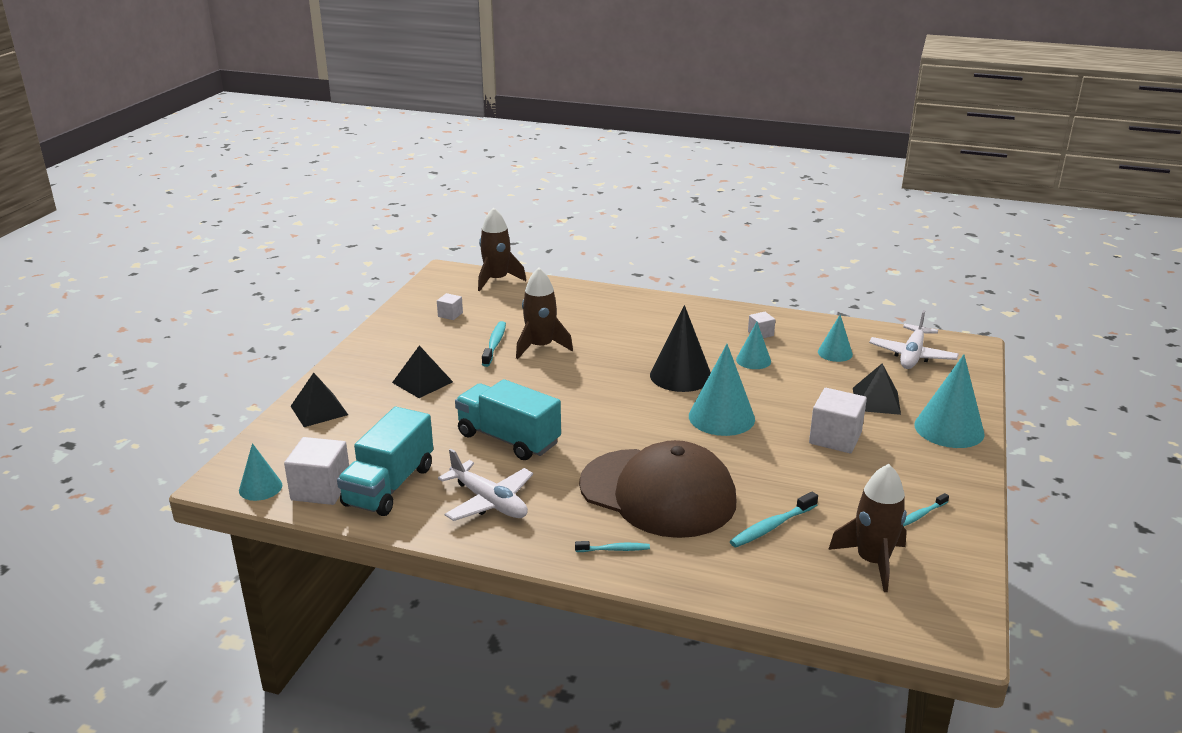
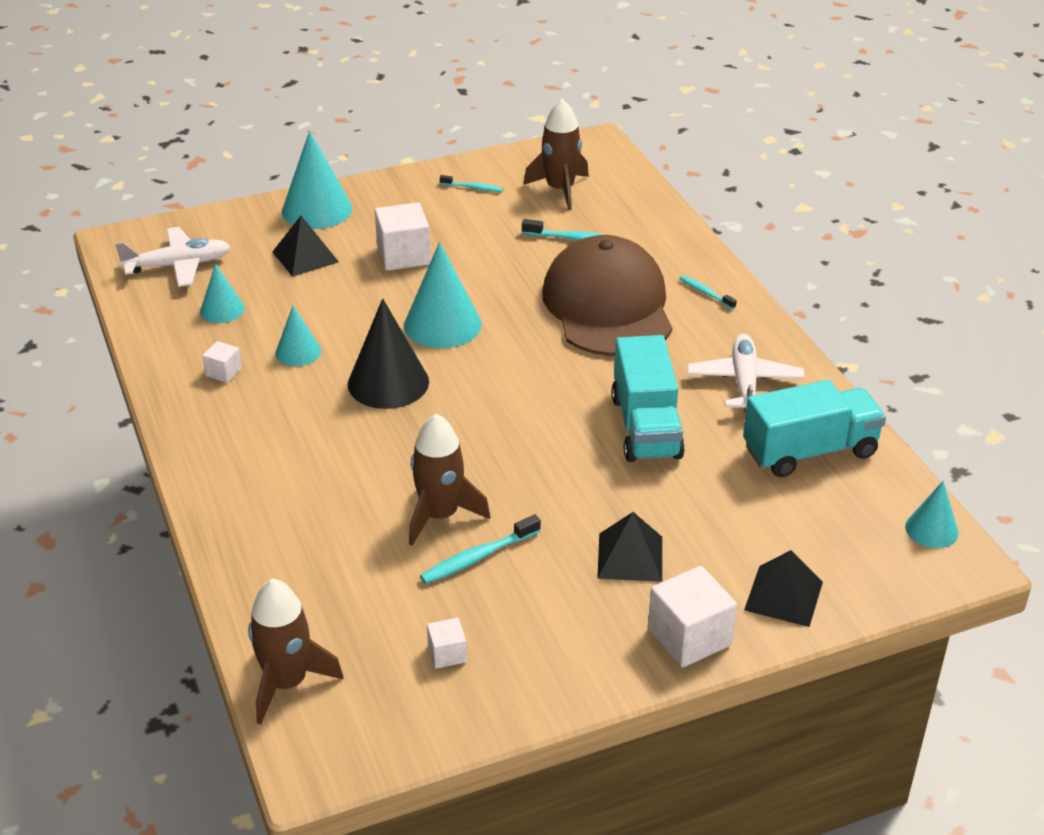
camera: 130 degrees left, 10 degrees up
white cube [284,437,349,505] -> white cube moved to [648,566,737,668]

